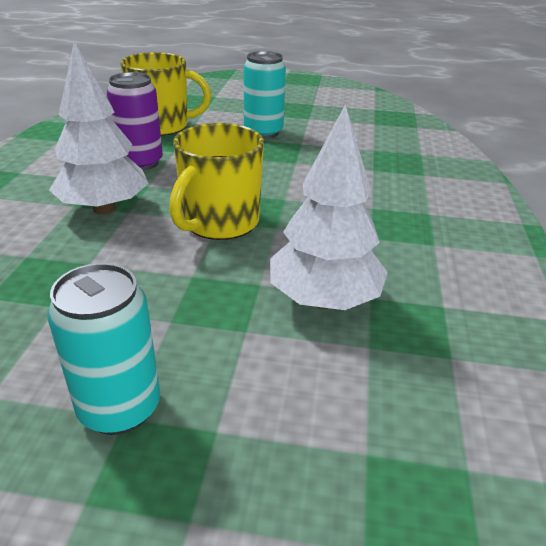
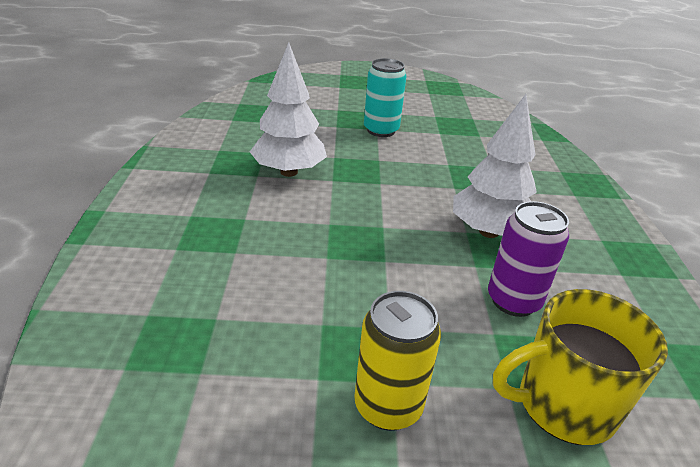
camera: 170 degrees right, 0 degrees up
yellow mug [169,123,264,240] -> none
turquoise can [244,51,286,139] -> yellow can [354,291,441,431]

